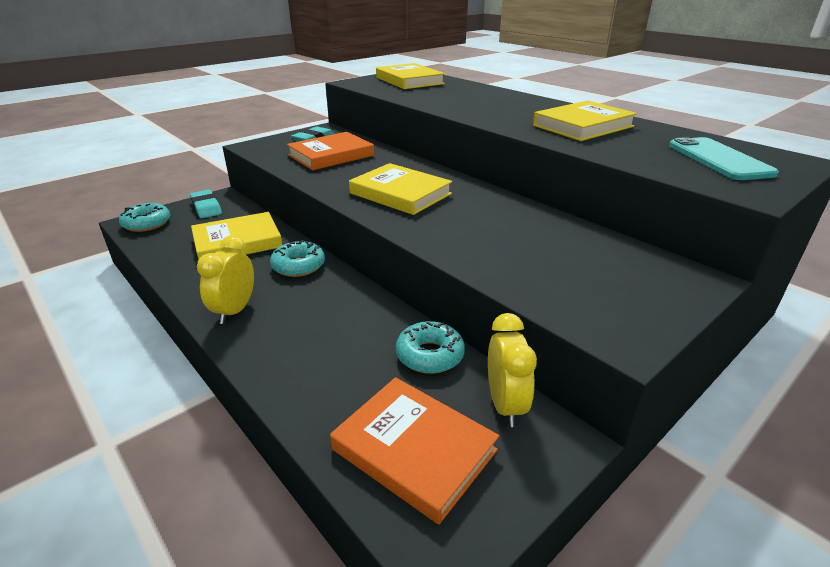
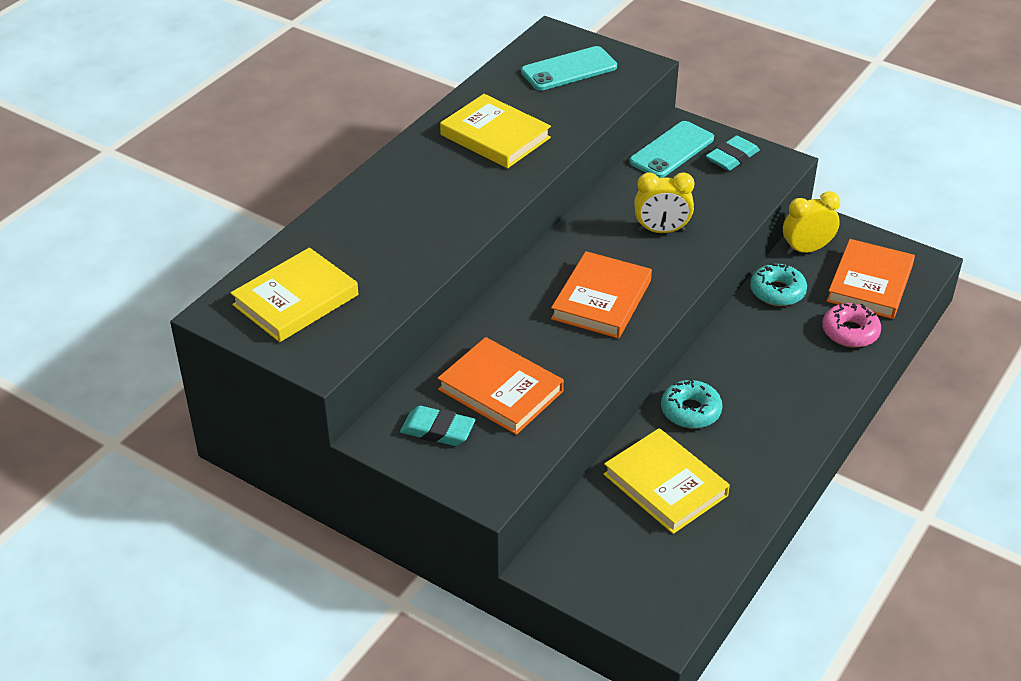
camera: 105 degrees left, 10 degrees up
turquoise donut [119,203,170,232] -> none
turquoise eraser [190,190,222,218] -> turquoise eraser moved to [706,136,760,171]
yellow clock [197,235,254,324] -> yellow clock moved to [634,172,695,233]
yellow book [349,163,452,215] -> orange book [551,251,652,339]
none -> turquoise phone [629,121,714,178]
none -> pink donut [822,303,881,348]

